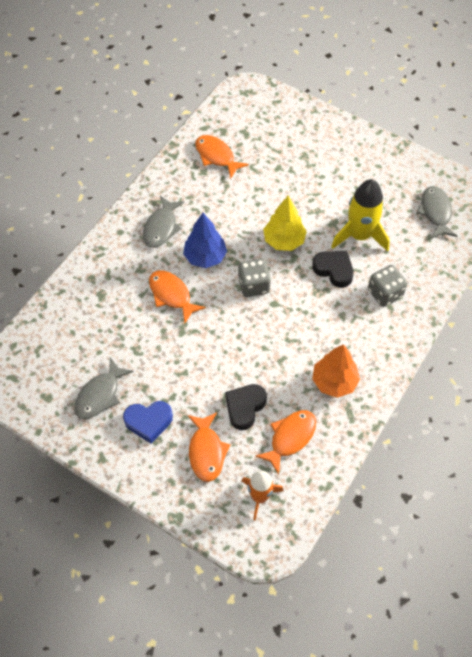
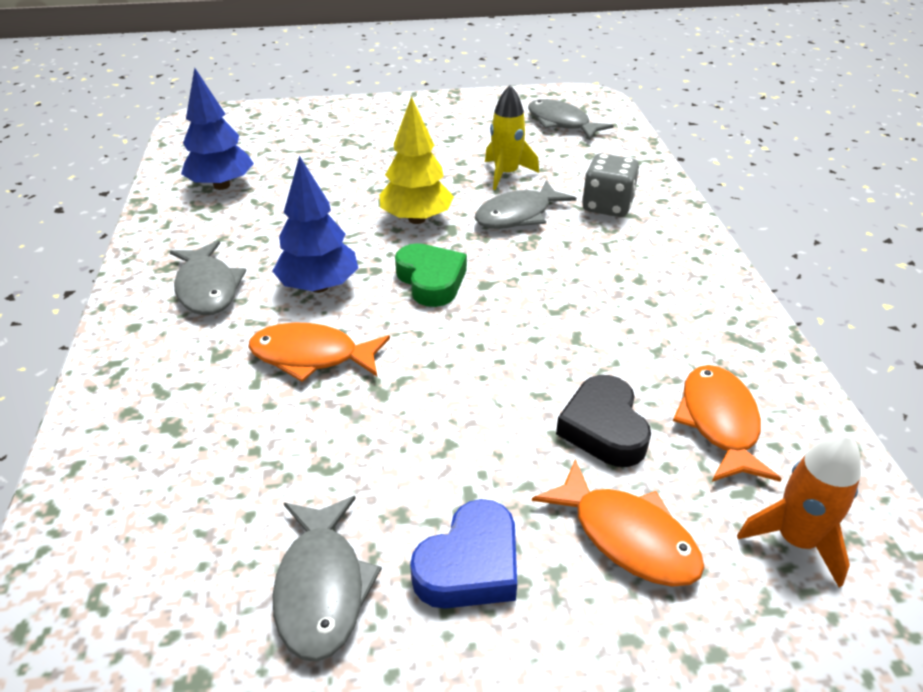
camera: 40 degrees left, 20 degrees down
orange fish [195,135,249,179] -> blue tree [181,68,254,190]
grey dice [238,258,271,297] -> green heart [395,243,467,307]
black heart [312,251,354,288] -> grey fish [475,180,576,229]
orange tree [312,344,360,398] -> none
yellow rocket [331,179,390,252] -> yellow rocket [485,85,539,190], size x0.65

